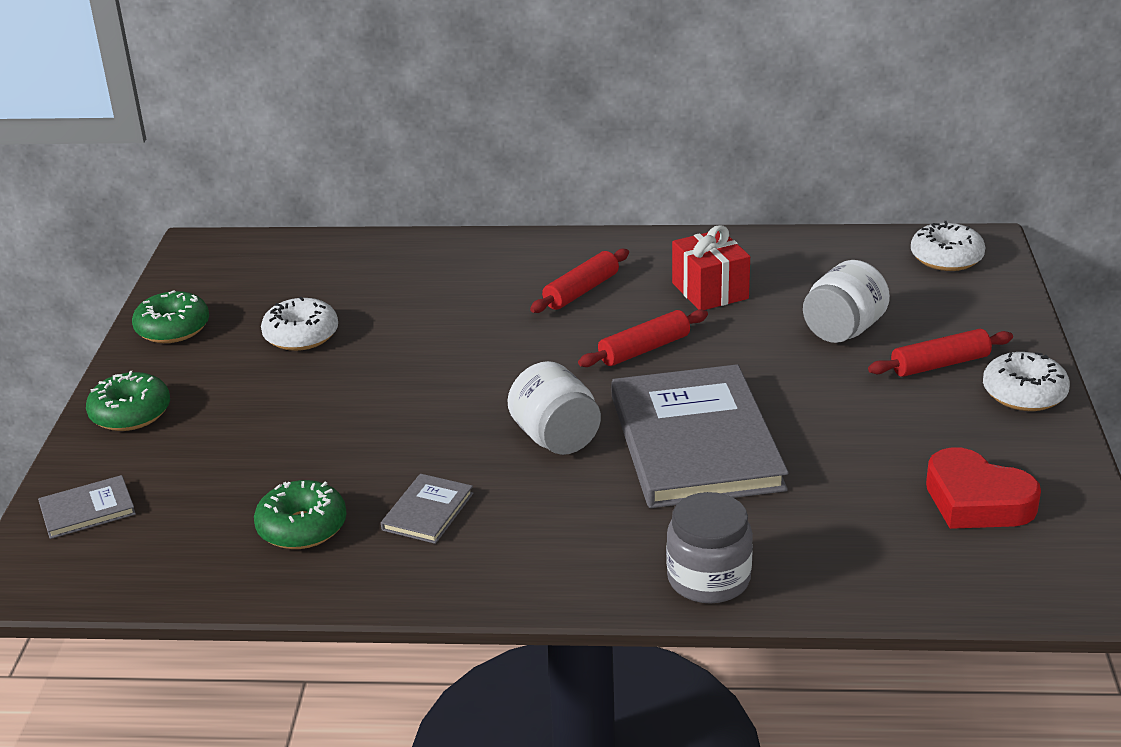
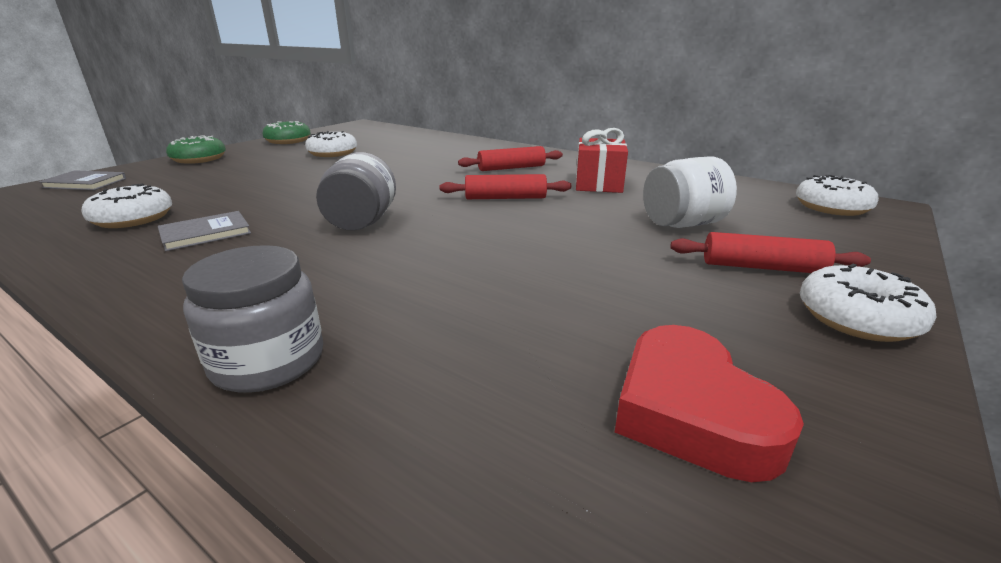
camera: 30 degrees right, 5 degrees down
green donut [254,480,347,549] -> white donut [81,183,172,228]
white jar [508,361,601,455] -> grey jar [316,152,396,231]
grey book [611,364,788,508] -> none

